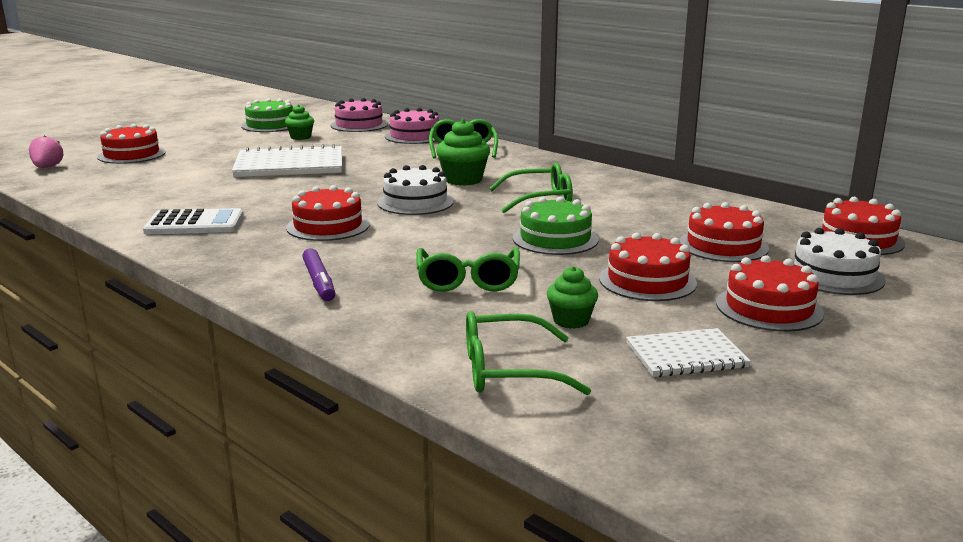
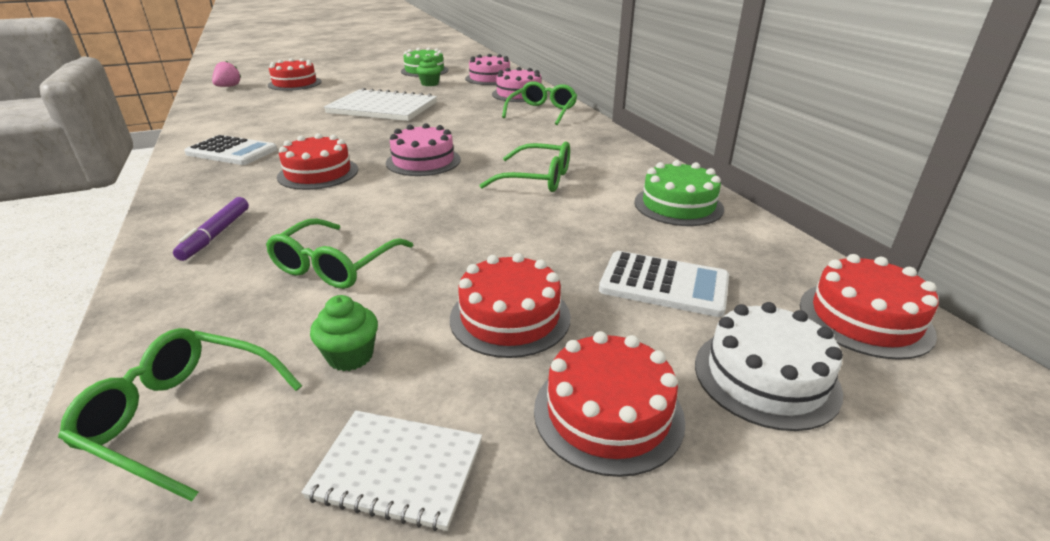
camera: 25 degrees right, 10 degrees up
white cake [377,165,454,215] -> pink cake [386,123,461,176]
green cupcake [436,119,490,186] -> none
green cake [513,196,599,255] -> green cake moved to [634,160,724,226]
red cake [679,202,769,262] -> white calculator [599,251,729,317]

